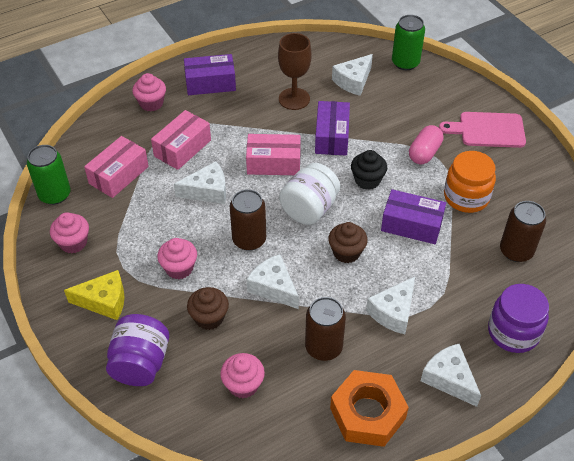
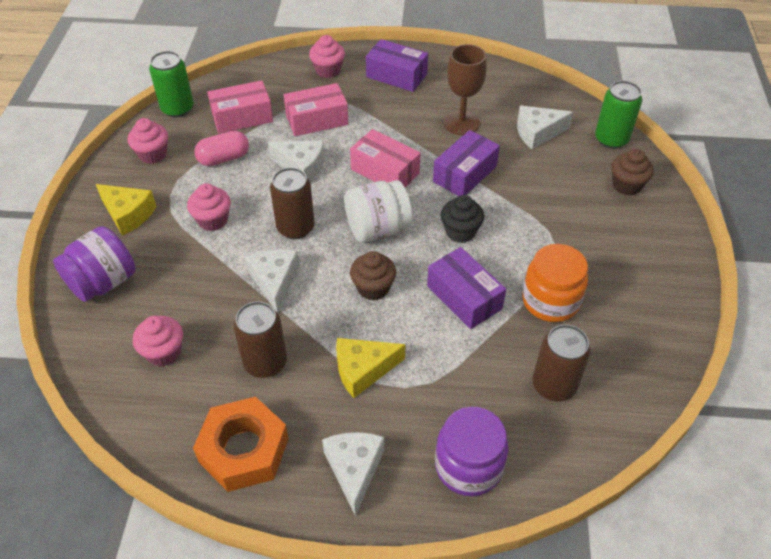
camera: 35 degrees right, 0 degrees up
brown cupcake [187,287,229,330] -> brown cupcake moved to [611,149,654,195]
white cheese [366,277,415,334] -> yellow cheese [336,338,406,398]
pink capsule [409,125,443,164] -> pink capsule moved to [194,131,249,166]
pink cutting board [439,112,526,148] -> none

